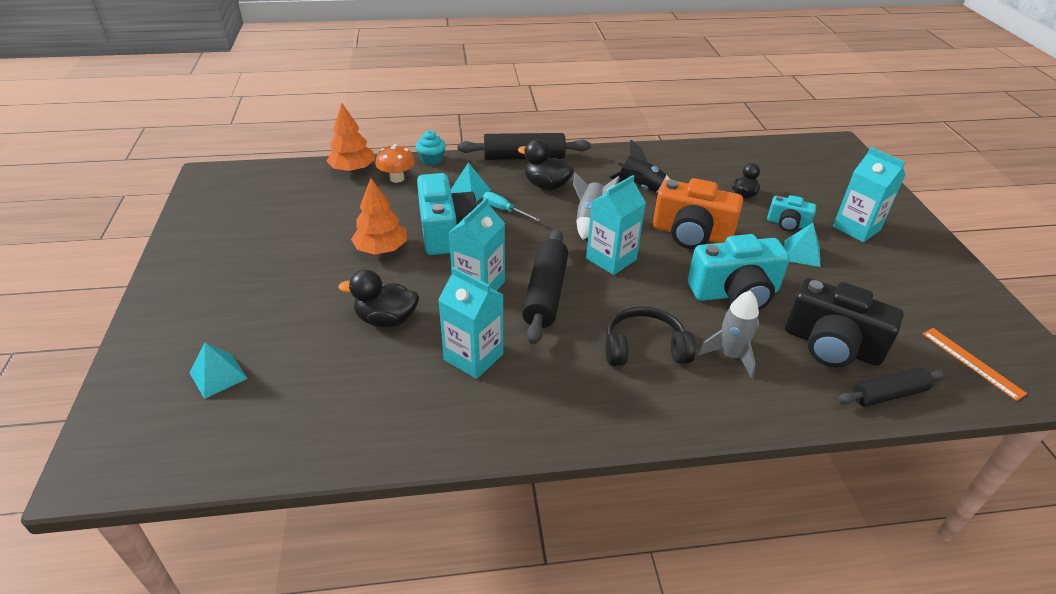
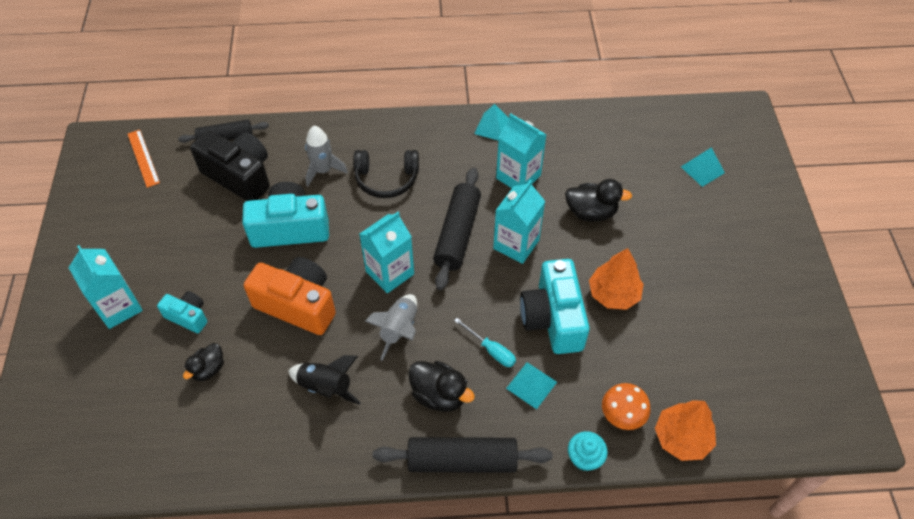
camera: 175 degrees left, 15 degrees up
turquoise pyramid [784,223,821,267] -> turquoise pyramid moved to [474,104,509,141]

